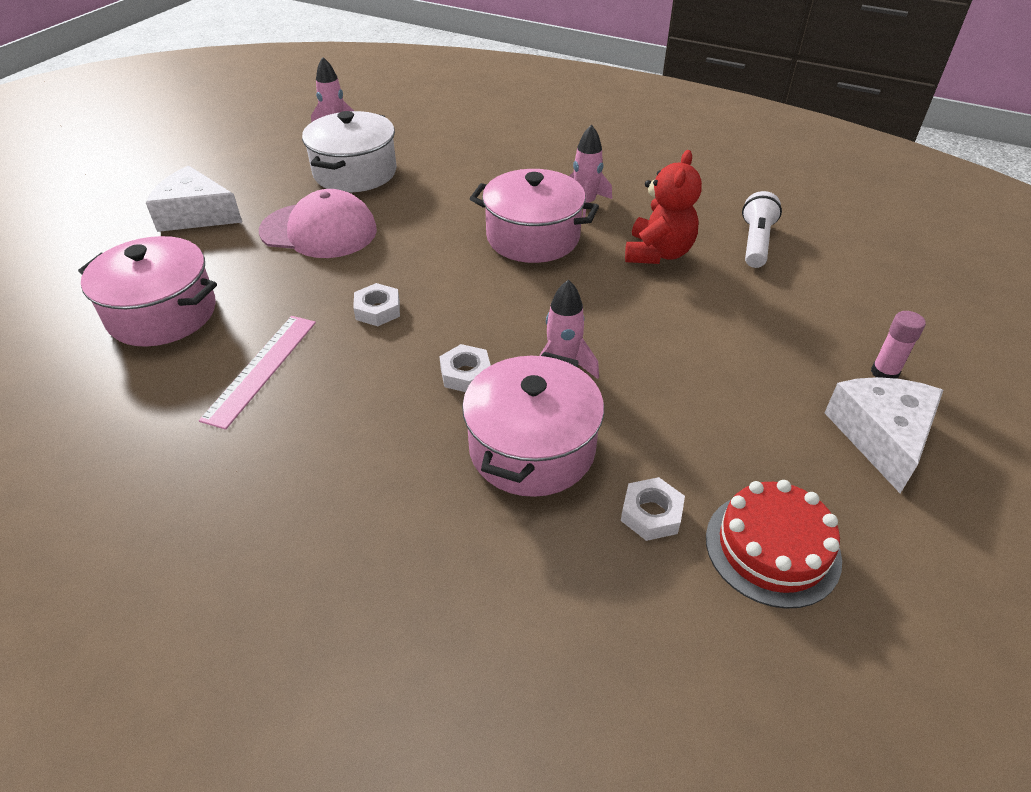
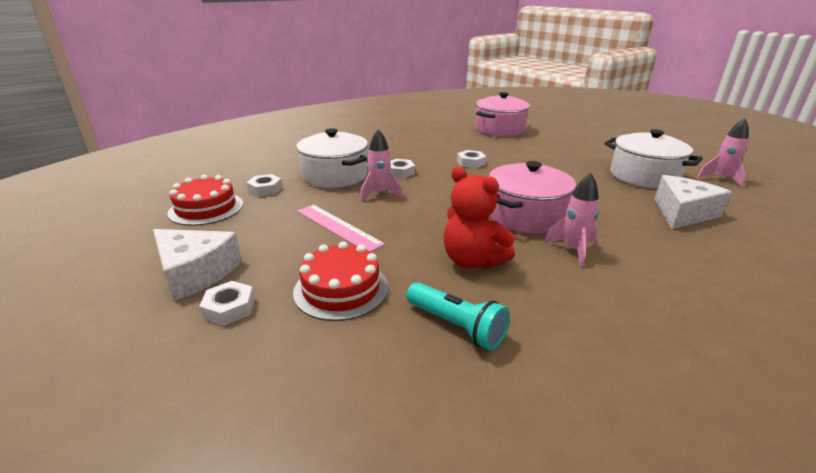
camera: 115 degrees right, 15 degrees down
white cheese [146,166,242,232] -> white cheese moved to [654,175,732,229]
pink ruler [199,316,316,430] -> pink ruler moved to [297,205,385,252]
pink cap [259,189,377,258] -> none
pink pot [462,352,604,497] -> white pot [296,128,368,188]
white flashlight [742,191,782,268] -> turquoise flashlight [406,282,510,351]
pink glue stick [871,311,926,379] -> white nut [199,281,255,326]
none -> red cake [293,241,389,321]

